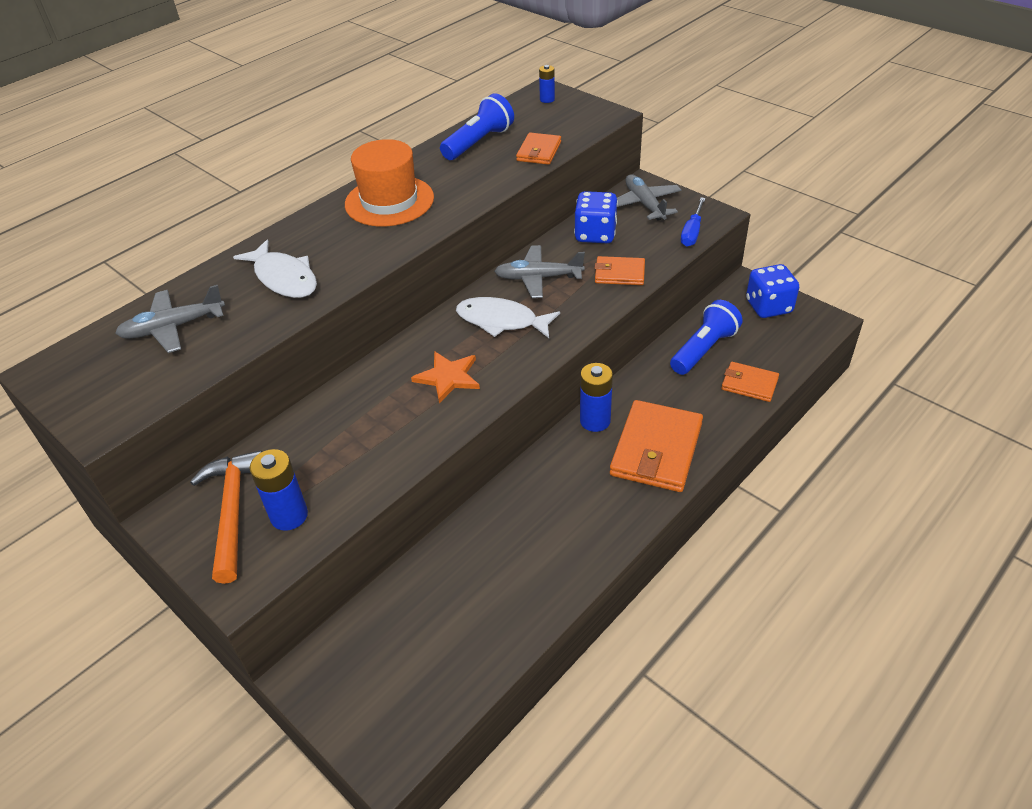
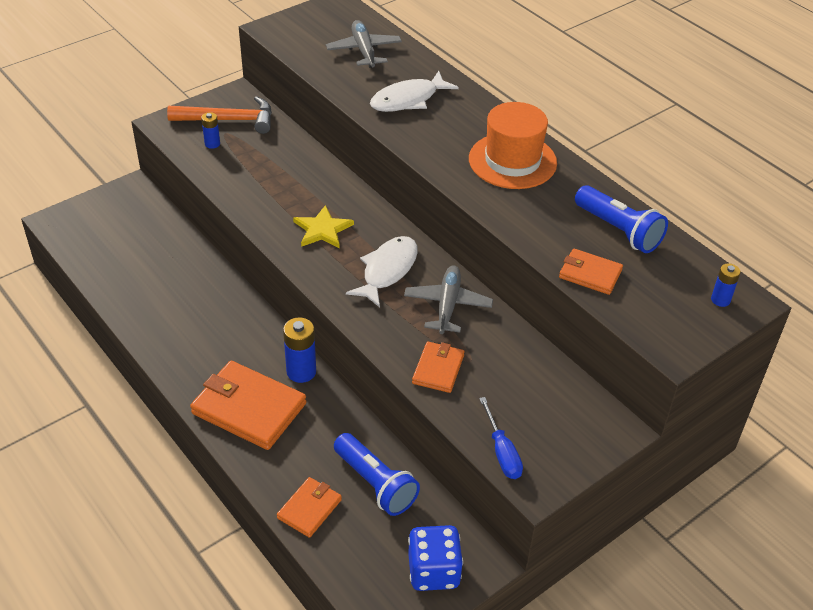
camera: 95 degrees right, 0 degrees up
blue battery [249,449,308,531] -> blue battery [201,112,220,149], size x0.59
orange star [411,351,480,403] -> yellow star [293,205,354,248]
blue dice [574,191,618,243] -> none
grey plane [617,174,681,221] -> none
blue screwdriver [681,197,705,247] -> blue screwdriver turned 135 degrees counterclockwise [479,397,523,479]

